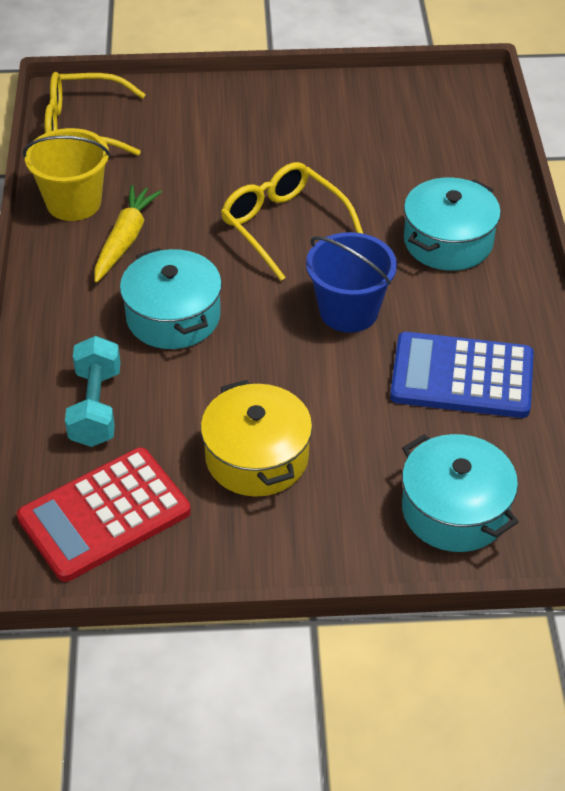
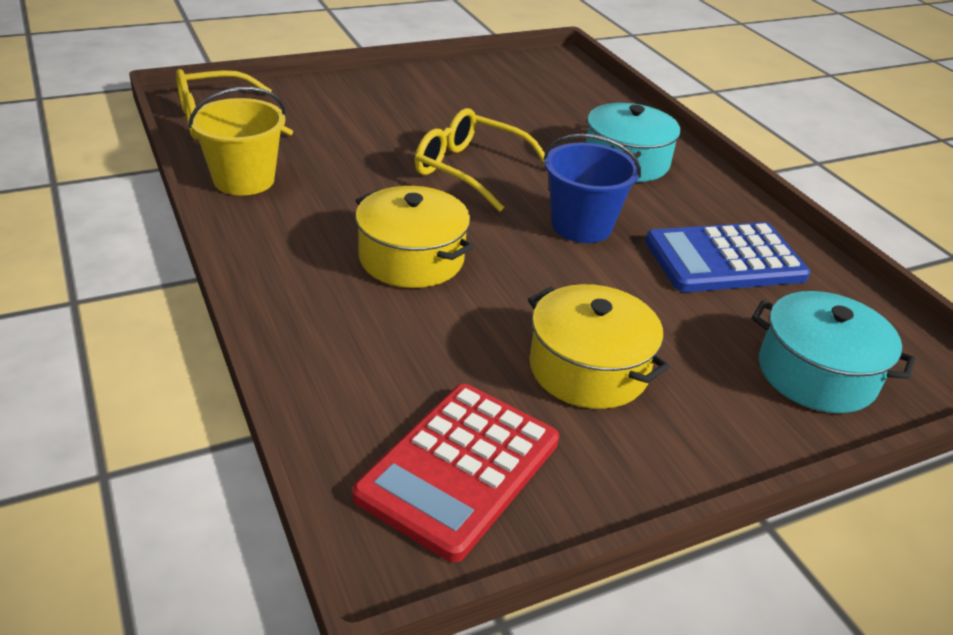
camera: 25 degrees left, 10 degrees down
turquoise dumbbell [65,336,120,447] -> none
yellow carrot [94,185,162,283] -> none
turquoise pot [120,248,222,349] -> yellow pot [355,186,474,288]

